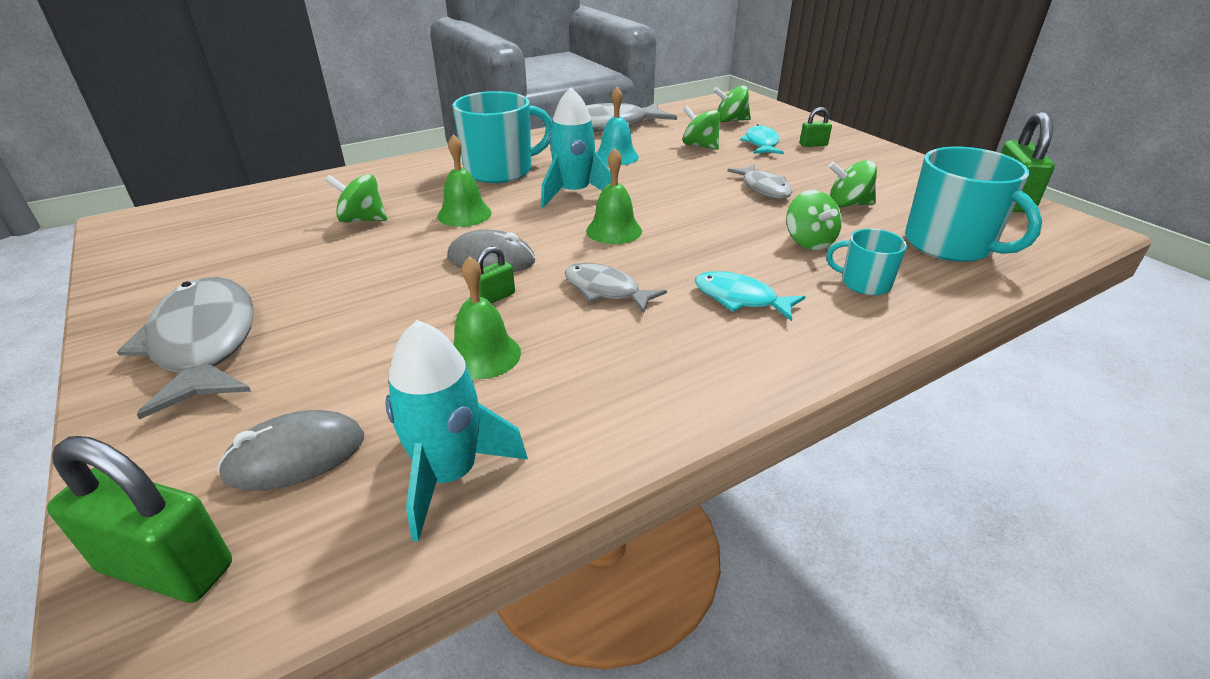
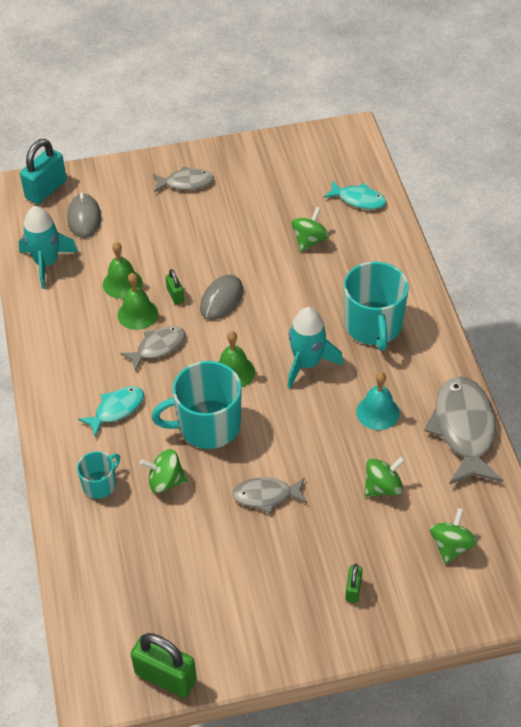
camera: 110 degrees right, 15 degrees up
green padlock [47,436,232,603] -> turquoise padlock [20,139,67,204]
grey fish [117,277,254,419] -> grey fish [153,166,214,192], size x0.56
green bell [437,134,492,227] -> green bell moved to [118,273,158,330]
turquoise fish [740,124,784,154] -> turquoise fish moved to [323,181,386,209]
green spinning top [828,160,877,207] -> none
turquoise mug [905,147,1042,262] -> turquoise mug moved to [152,361,242,449]

